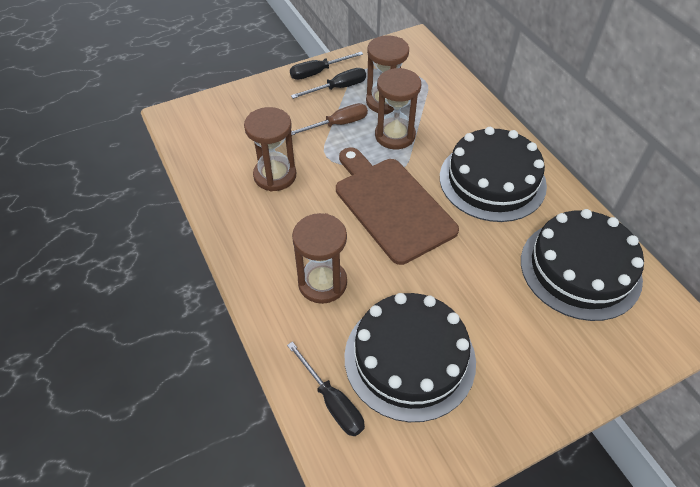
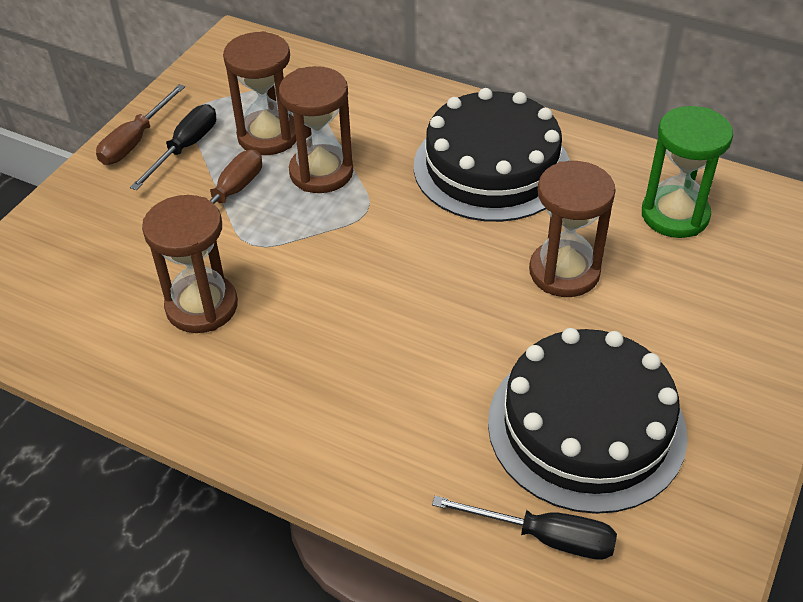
camera: 35 degrees left, 5 degrees down
black screwdriver [290,52,363,80] -> brown screwdriver [96,84,185,165]
brown hourglass [292,213,347,304] -> brown hourglass moved to [529,161,616,297]
brown cutting board [336,148,459,265] -> none
black cake [521,209,644,321] -> green hourglass [642,106,733,238]

